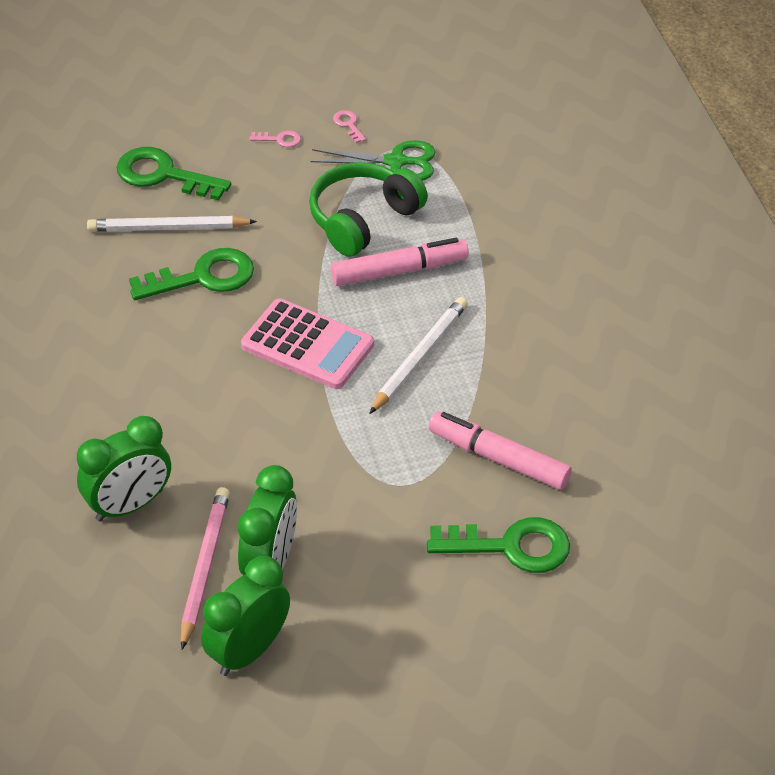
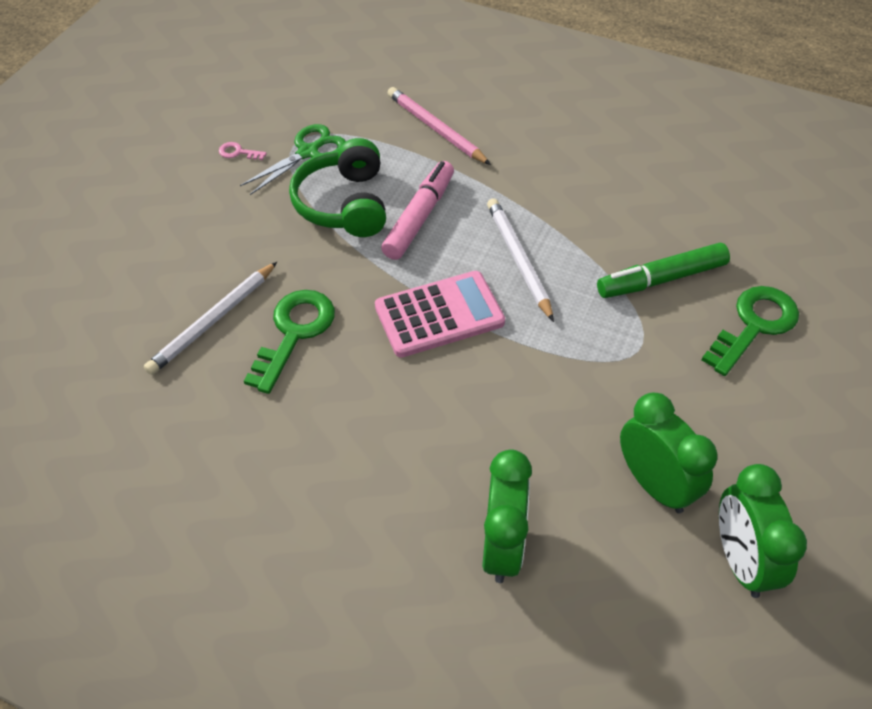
camera: 50 degrees left, 5 degrees up
green key [117,147,231,200] -> none
pink pencil [181,487,230,650] -> pink pencil moved to [388,87,491,165]
pink key [250,130,301,147] -> none
pink marker [428,411,572,490] -> green marker [597,243,730,298]

